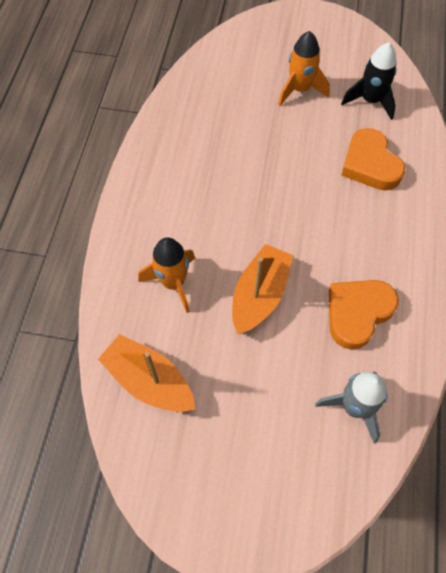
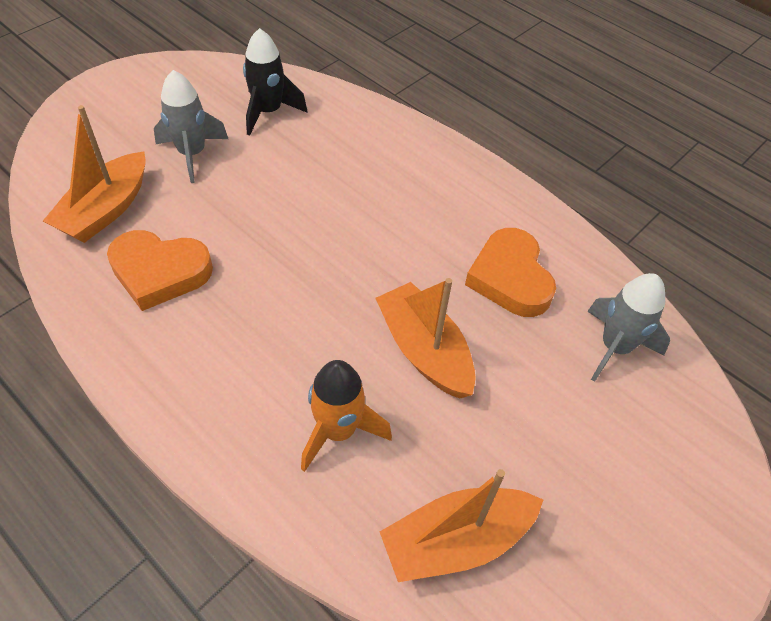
camera: 60 degrees left, 10 degrees down
orange rocket [278,31,330,106] -> grey rocket [154,70,228,183]
orange heart [341,128,405,190] -> orange heart moved to [107,230,213,311]
none -> orange boat [43,105,146,243]

